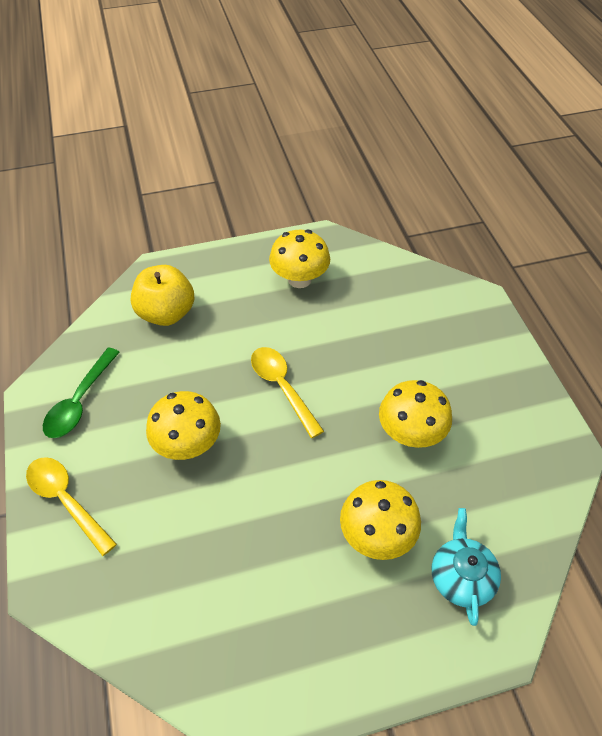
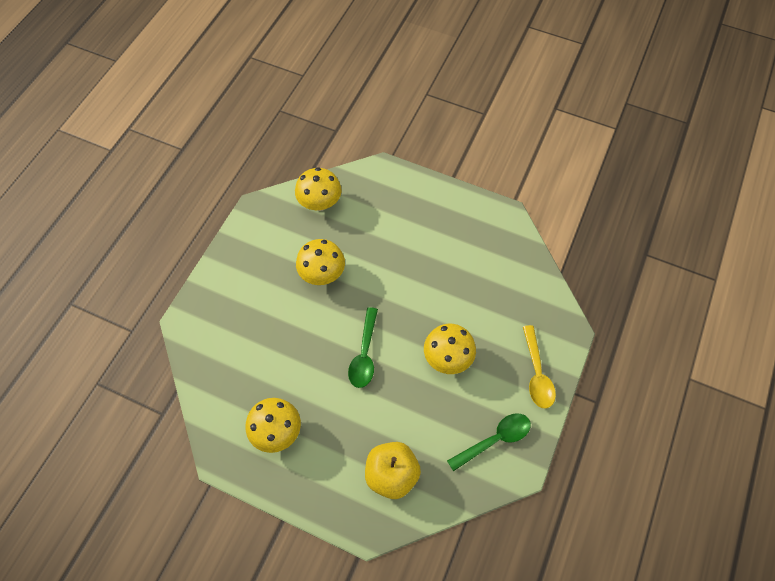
camera: 140 degrees left, 10 degrees up
yellow spoon [251,347,324,438] -> green spoon [348,307,378,388]
yellow mushroom [340,480,421,560] -> yellow mushroom moved to [295,167,342,211]
turquoise teapot [432,508,501,626] -> none

